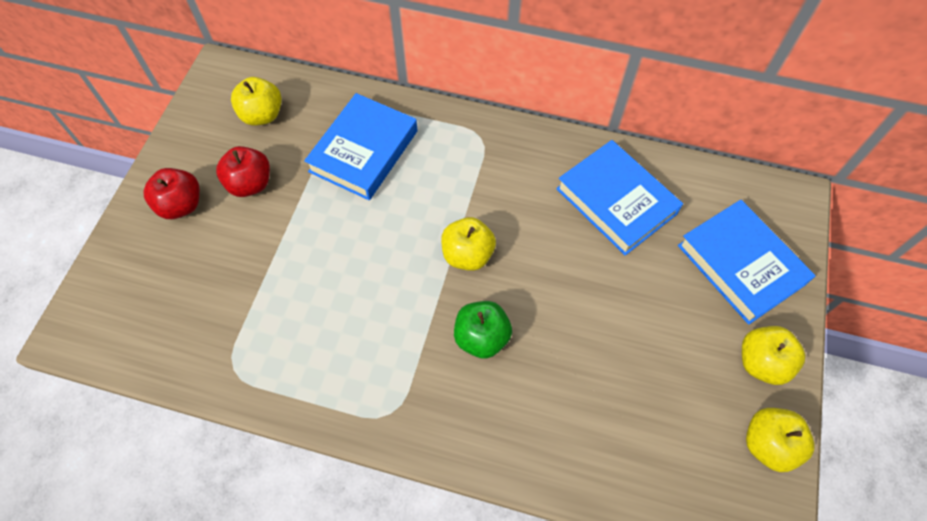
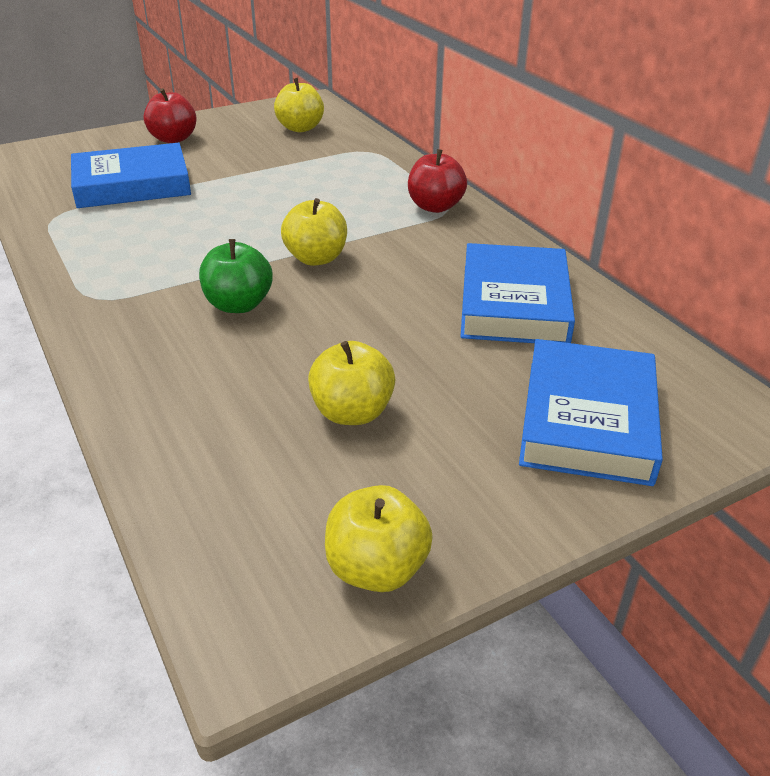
camera: 45 degrees right, 25 degrees down
red apple [216,146,270,197] -> red apple moved to [408,149,467,213]
blue book [304,93,418,200] -> blue book moved to [71,143,191,208]
yellow apple [742,326,806,385] -> yellow apple moved to [308,341,395,425]

